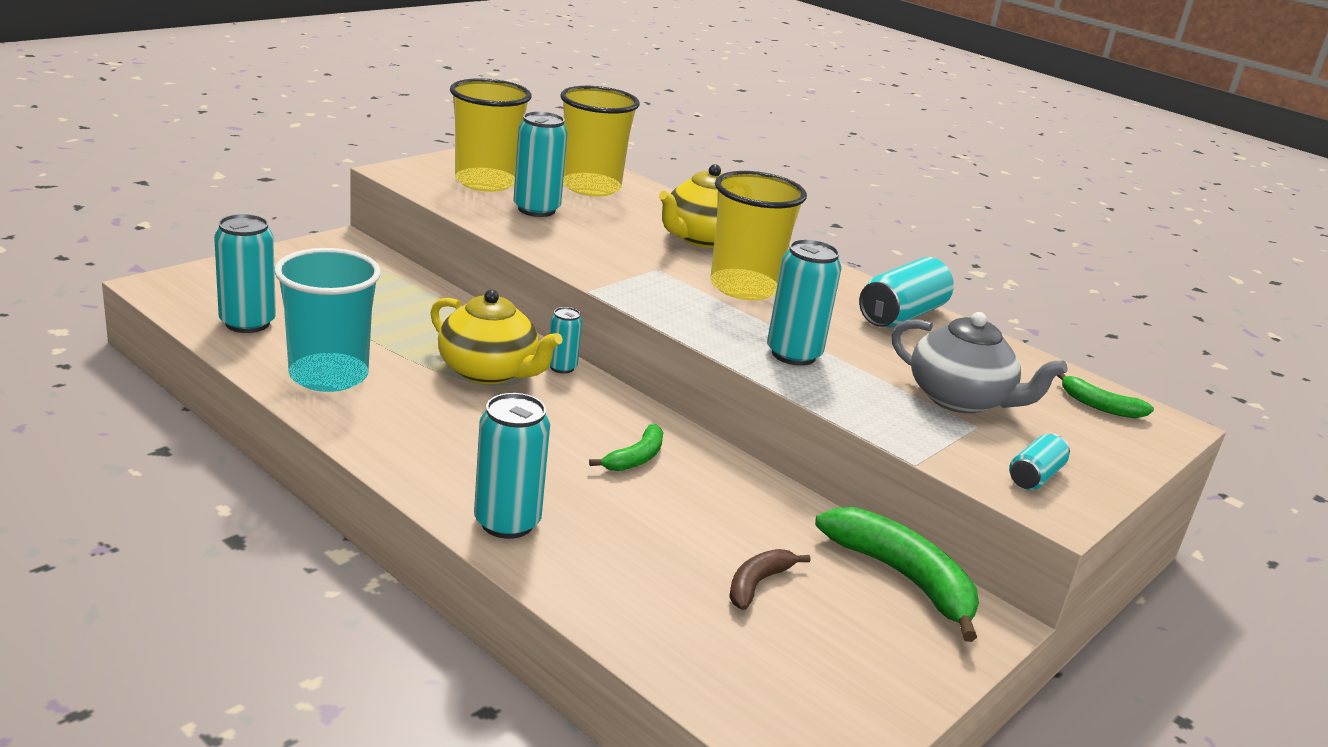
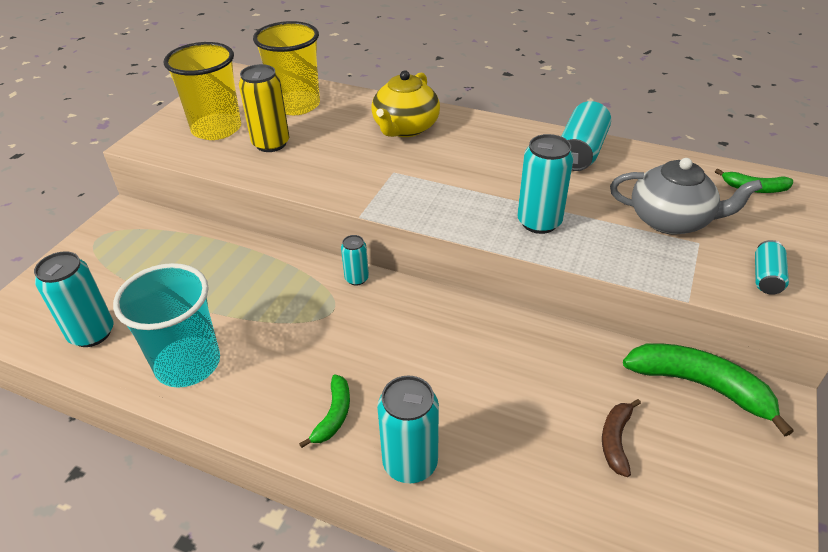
camera: 15 degrees left, 15 degrees up
yellow teapot [430,290,563,384] -> none
turquoise can [514,111,568,217] -> yellow can [239,64,290,152]
green banana [589,424,664,471] -> green banana moved to [299,375,350,448]
yellow cup [710,171,807,300] -> none

